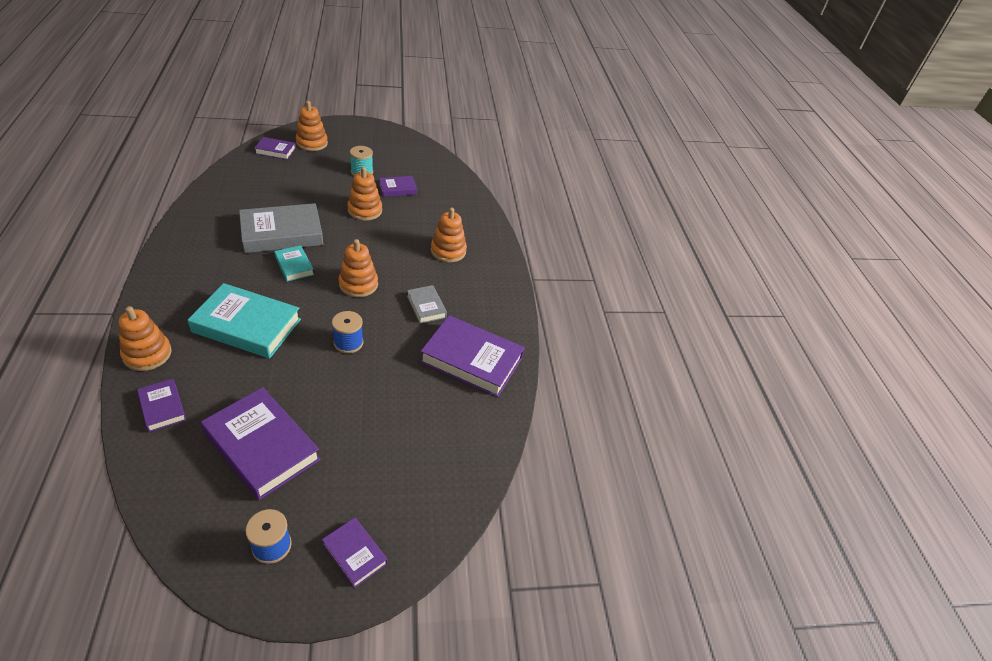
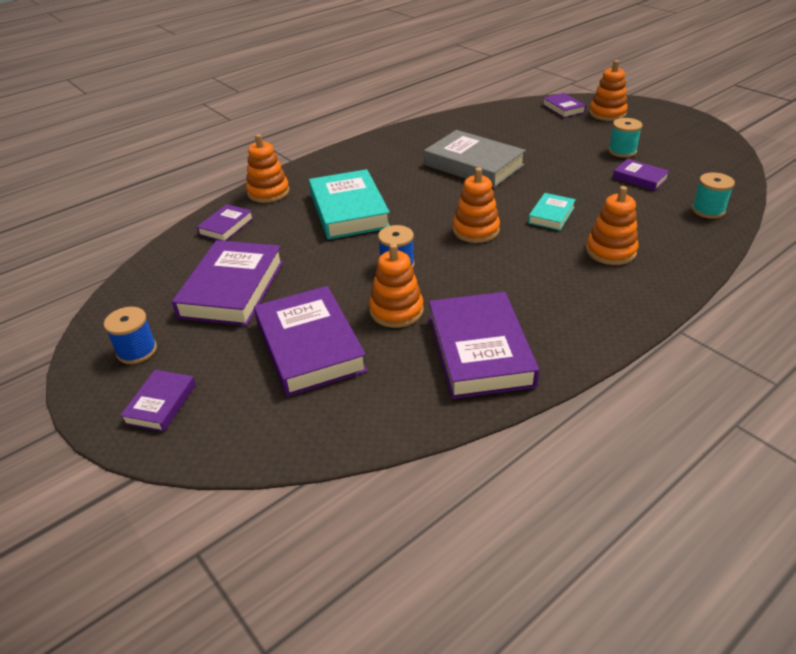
camera: 65 degrees right, 5 degrees down
turquoise book [274,245,314,282] -> turquoise book moved to [528,193,576,231]
orange stacking toy [347,167,382,221] -> orange stacking toy moved to [369,243,423,328]
grey book [407,285,447,324] -> none
none -> purple book [254,286,367,397]
none -> turquoise spool [692,172,735,219]

